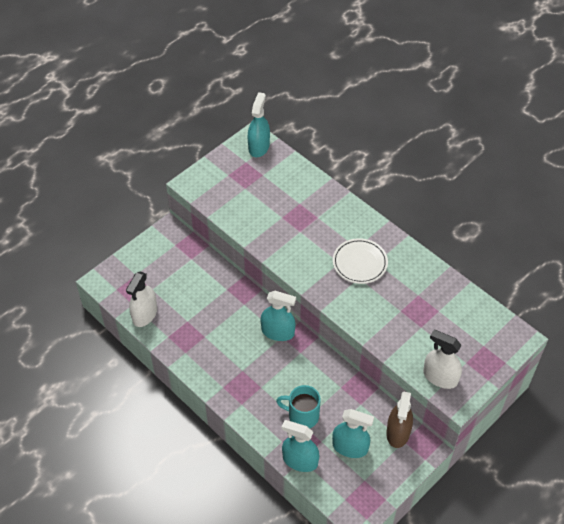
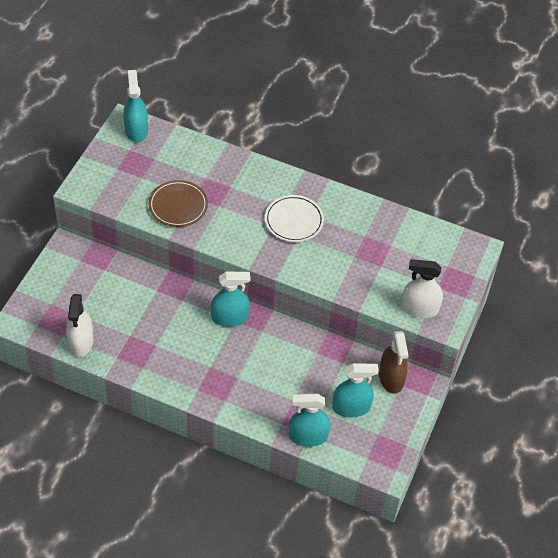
camera: 25 degrees left, 0 degrees up
turquoise mug [276,385,321,428] -> none
none -> brown plate [149,180,208,227]

